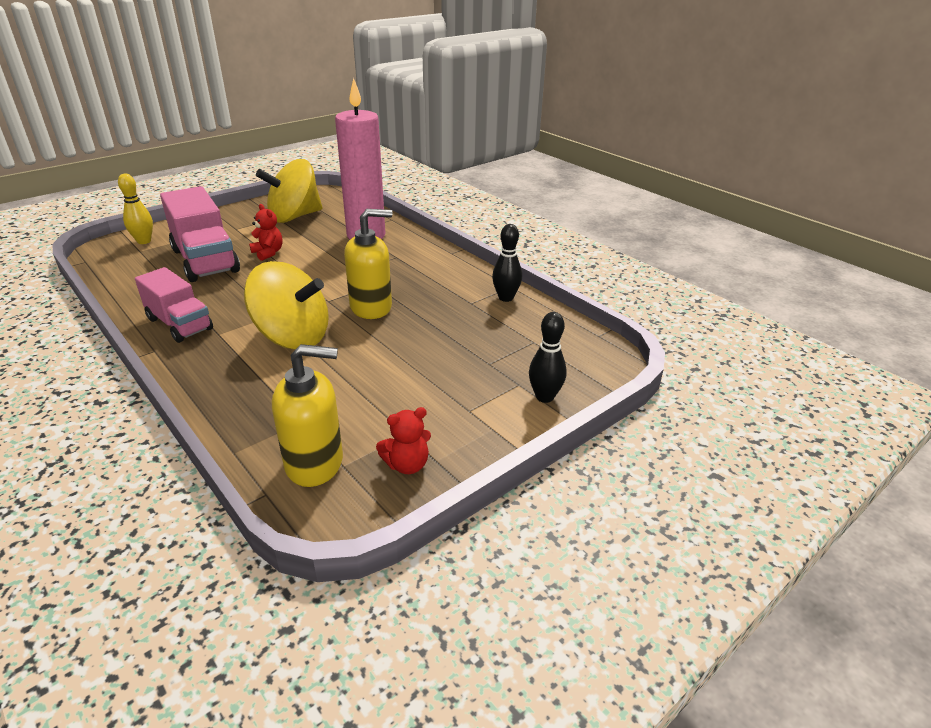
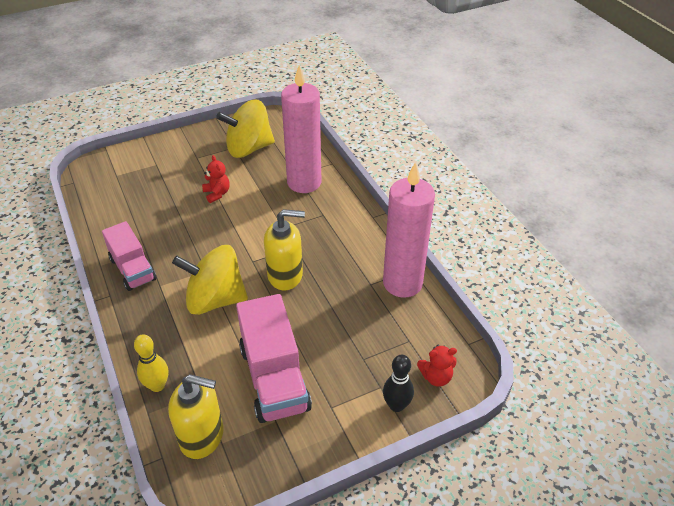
camera: 15 degrees right, 10 degrees up
yellow bowling pin [118,174,153,244] -> yellow bowling pin moved to [134,334,168,392]
pink truck [160,186,240,282] -> pink truck moved to [236,294,312,423]
yellow spinning top [244,261,329,350] -> yellow spinning top turned 150 degrees clockwise [172,245,248,315]
red teddy bear [376,407,431,474] -> red teddy bear moved to [417,345,457,386]
black bowling pin [492,224,522,302] -> pink candle [383,162,435,298]

